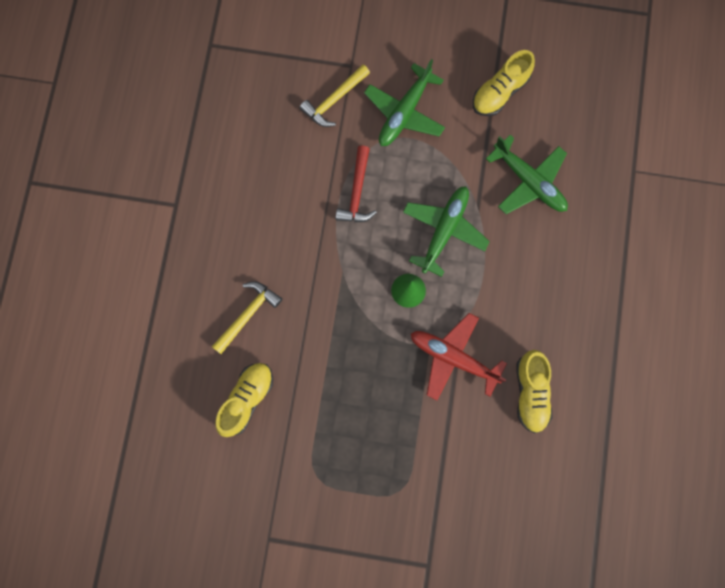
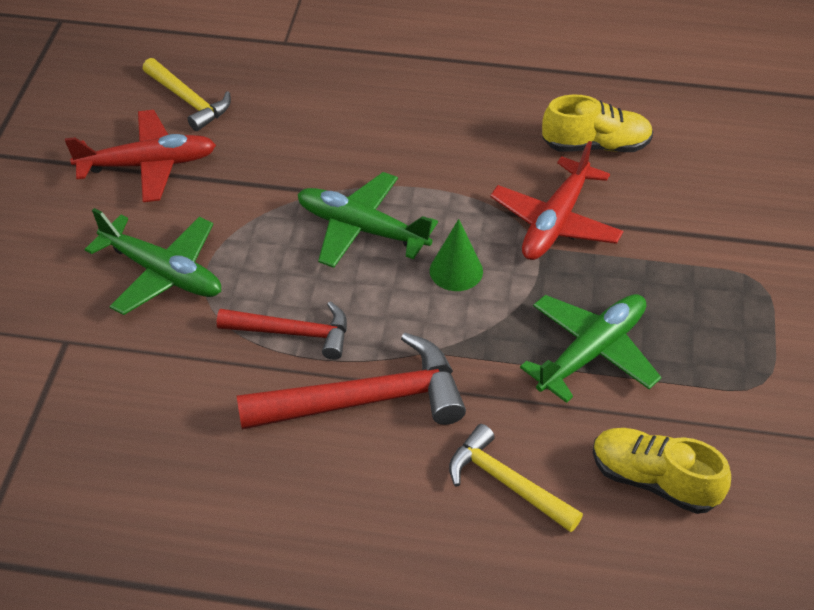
camera: 90 degrees left, 30 degrees down
yellow hammer [300,64,370,127] -> yellow hammer moved to [143,58,231,131]
yellow shoe [473,50,535,116] -> red plane [65,110,216,202]
green plane [486,135,568,214] -> green plane moved to [520,294,661,403]
none -> red hammer [237,333,466,430]

